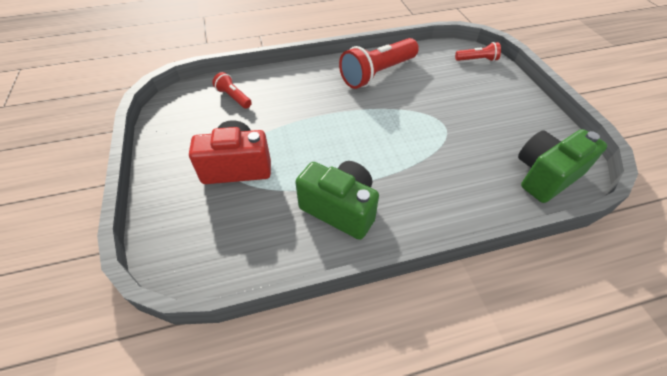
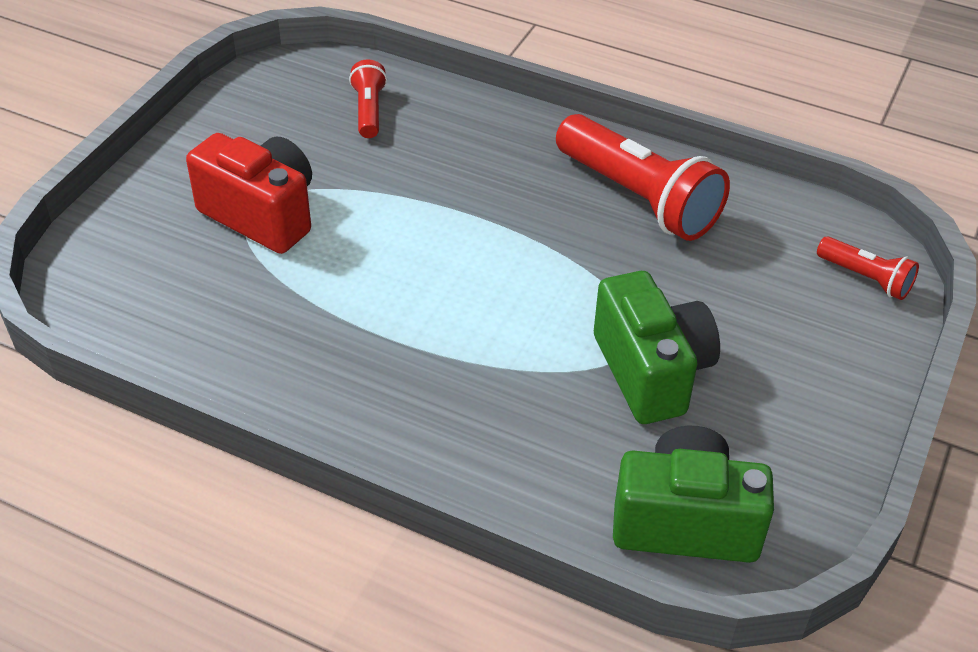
camera: 40 degrees right, 5 degrees down
green camera [295,161,379,240] -> green camera moved to [594,271,720,424]
red flashlight [339,38,419,89] -> red flashlight turned 135 degrees counterclockwise [556,114,730,241]

